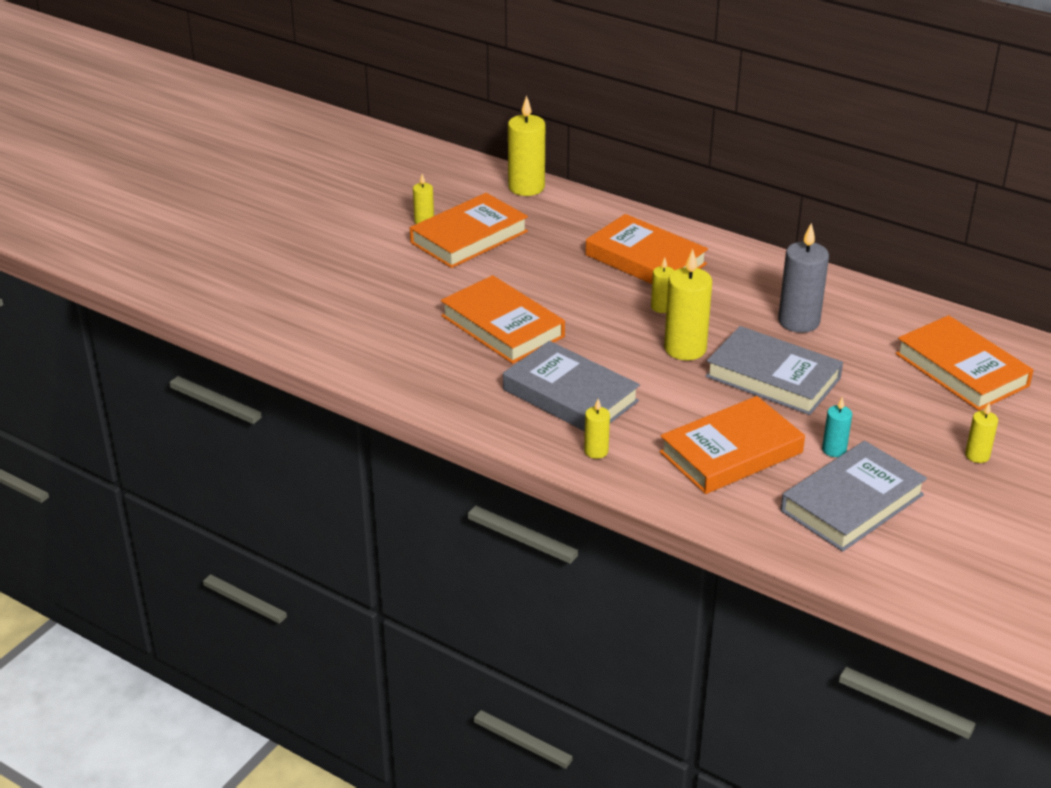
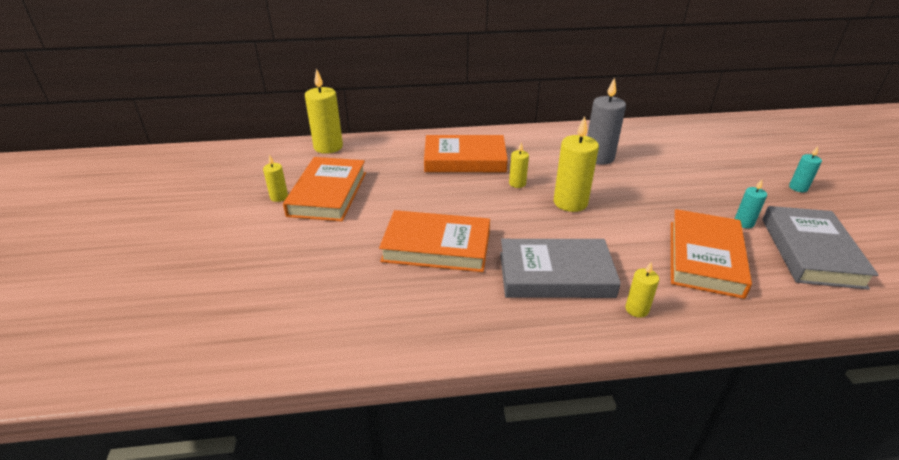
camera: 40 degrees left, 0 degrees up
grey book [706,326,843,415] -> none
orange book [895,315,1034,411] -> none
yellow candle [965,403,998,463] -> turquoise candle [789,146,822,192]

